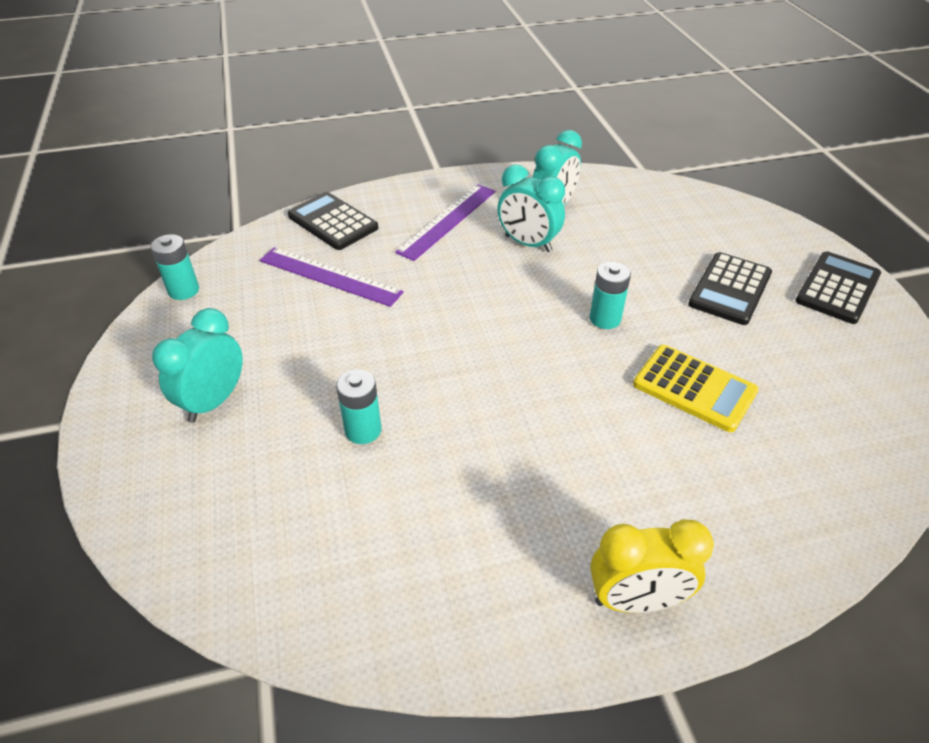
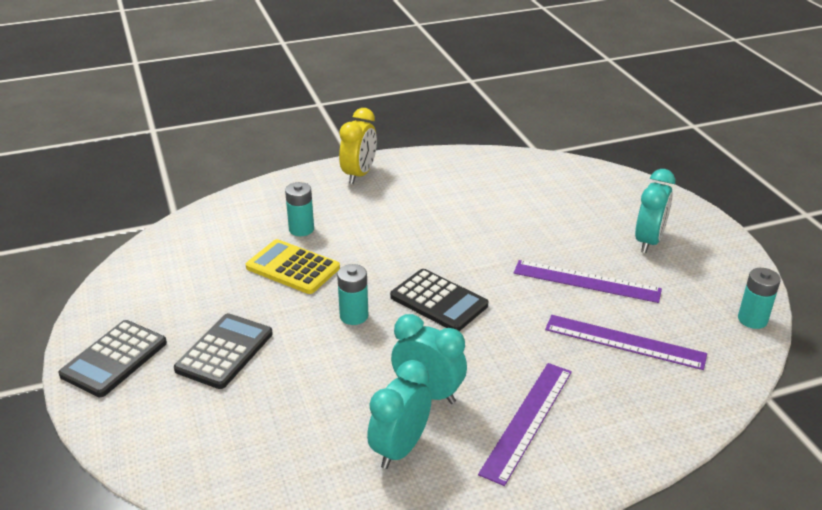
camera: 175 degrees right, 10 degrees down
black calculator [288,192,378,250] -> black calculator moved to [390,269,488,331]
turquoise battery [336,369,381,444] -> turquoise battery moved to [285,182,314,236]
yellow clock [590,519,714,613] -> yellow clock turned 120 degrees clockwise [339,108,377,184]
none -> purple ruler [514,260,662,303]

